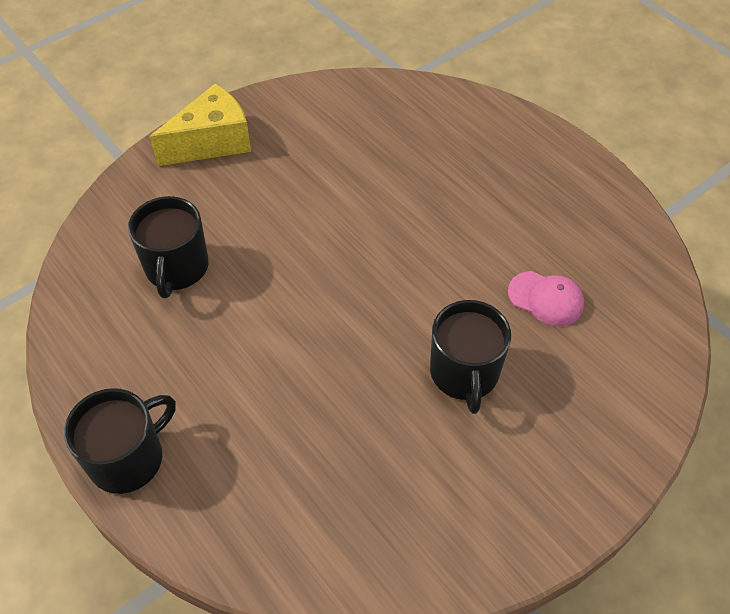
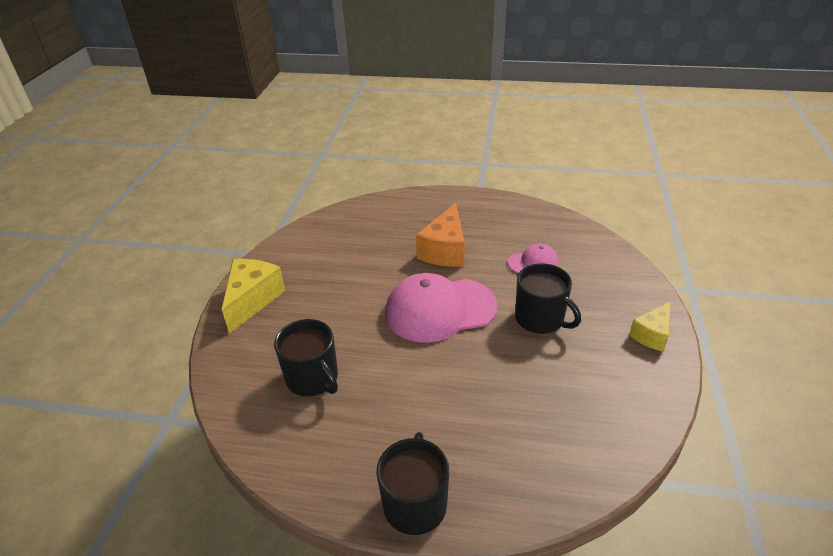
camera: 40 degrees left, 15 degrees down
none -> pink cap [385,273,498,343]
none -> orange cheese [416,203,465,267]
none -> yellow cheese [629,302,670,352]

